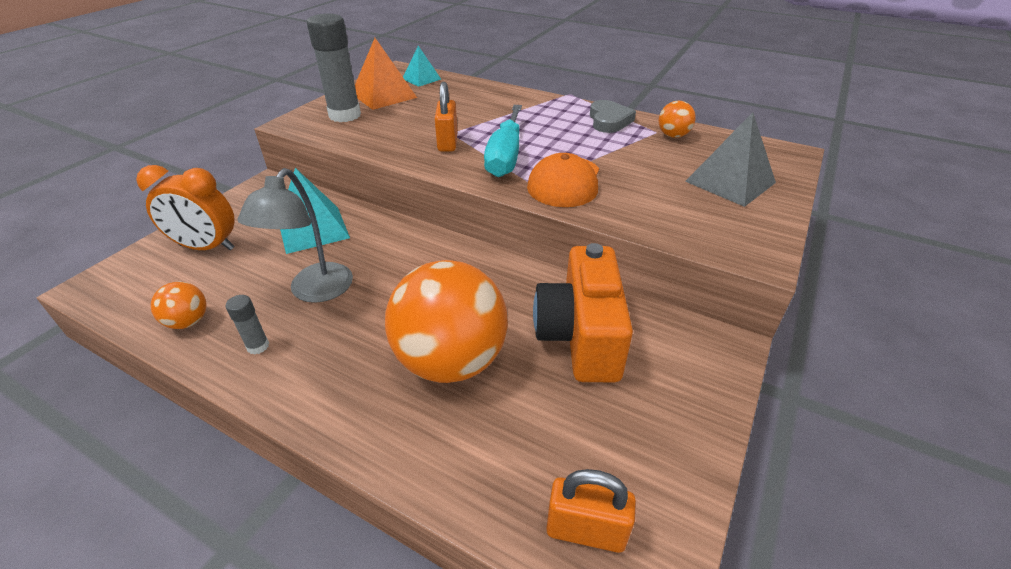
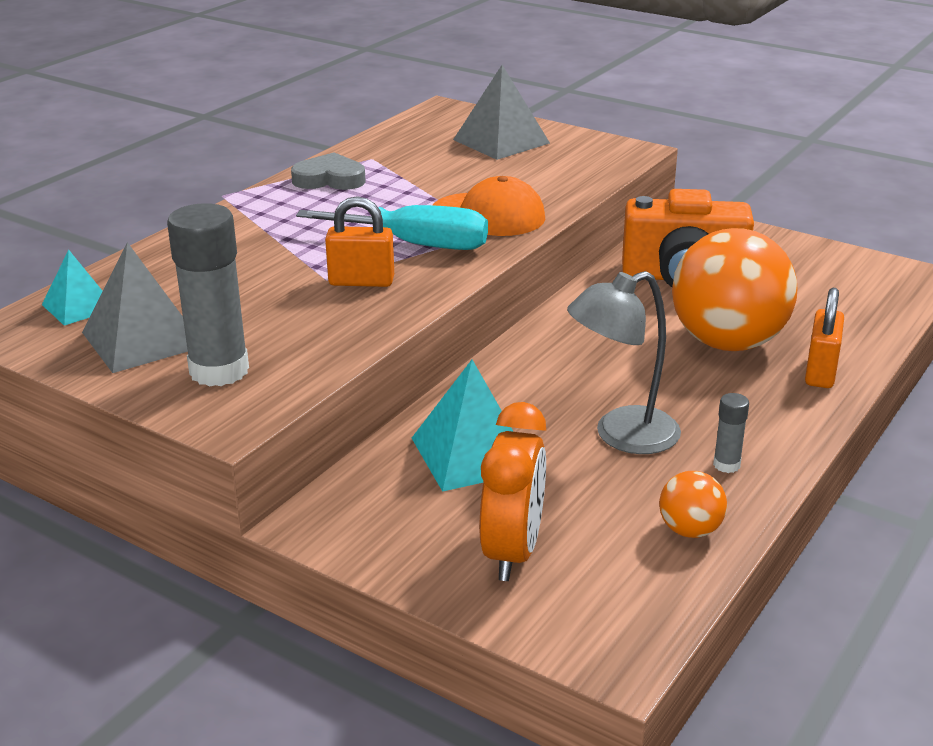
camera: 85 degrees left, 10 degrees down
grey lamp [238,168,353,303] -> grey lamp turned 135 degrees clockwise [567,271,681,454]
orange pyramid [355,38,417,110] -> grey pyramid [82,242,188,373]
orange padlock [546,469,636,553] -> orange padlock moved to [805,288,844,388]
orange ball [659,101,696,138] -> none

